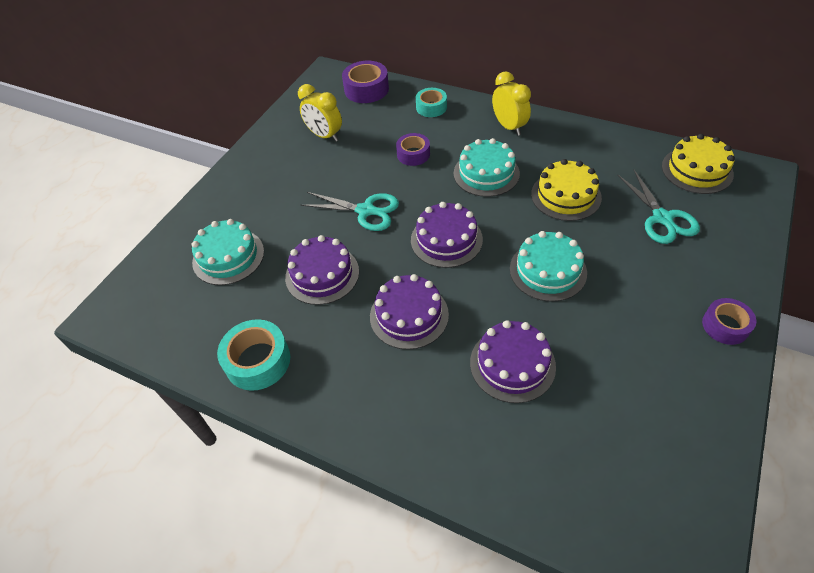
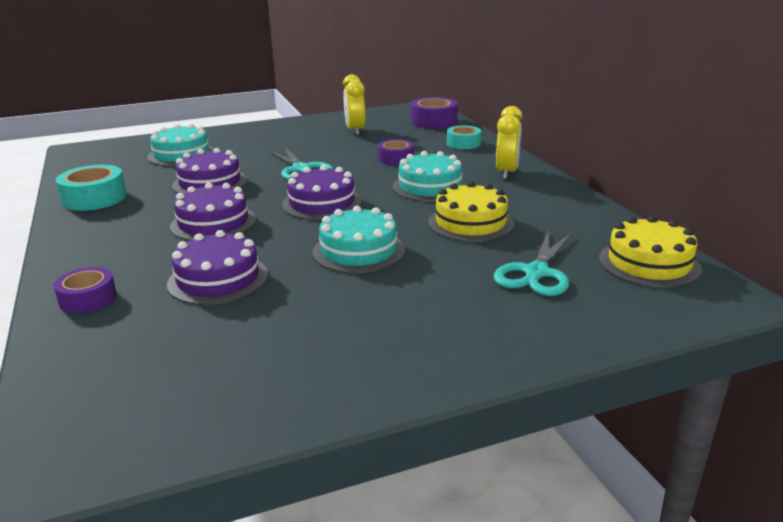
camera: 40 degrees right, 25 degrees down
purple tape [702,298,756,345] -> purple tape moved to [54,267,117,314]

